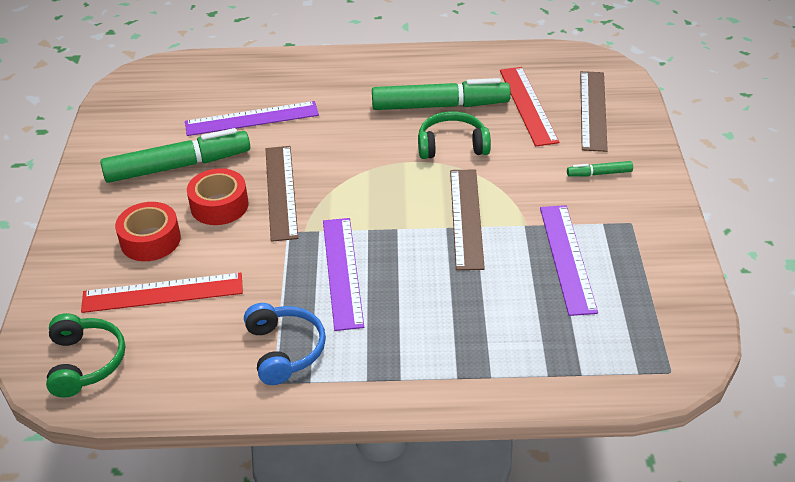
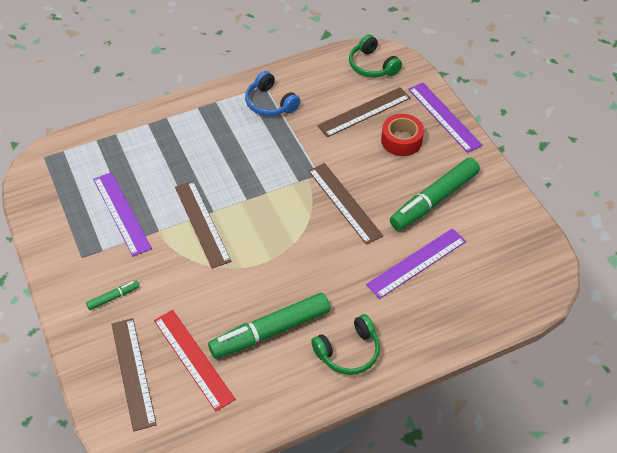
camera: 155 degrees right, 10 degrees up
red ruler [81,273,243,313] -> brown ruler [317,87,411,137]
red tape [187,168,248,225] -> none
purple ruler [323,218,364,331] -> purple ruler moved to [408,83,483,153]
green headphones [418,111,491,159] -> green headphones moved to [311,314,380,375]

